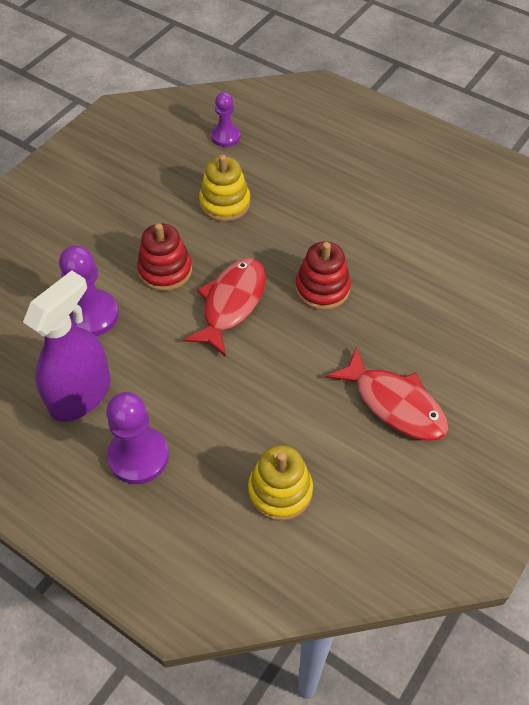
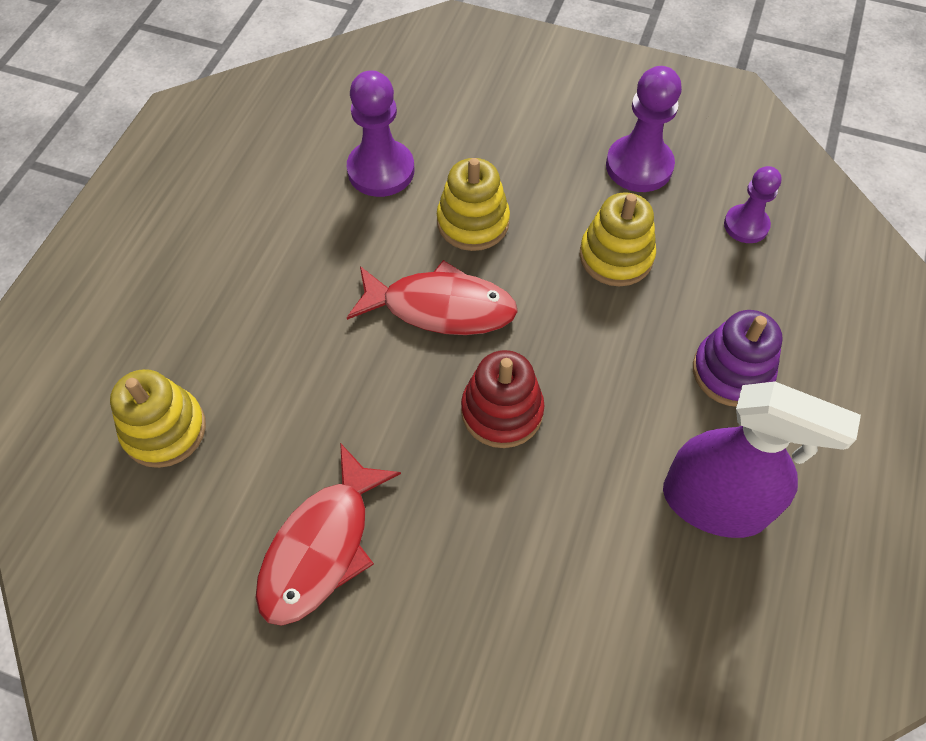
camera: 75 degrees right, 5 degrees up
purple spray bottle [23,270,111,422] -> purple spray bottle moved to [663,381,861,538]
purple pawn [106,392,169,484] -> purple pawn moved to [606,66,682,192]
red stacking toy [137,223,192,291] -> yellow stacking toy [437,158,510,251]
none -> purple stacking toy [693,310,783,407]

